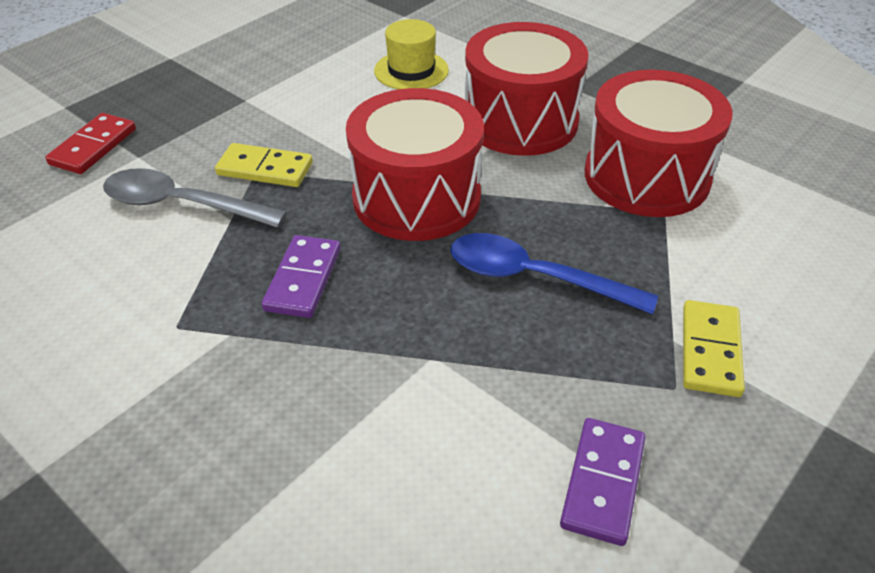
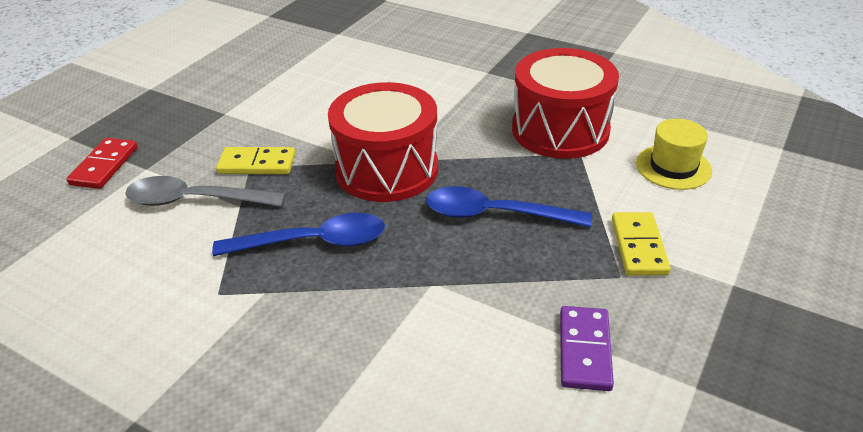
camera: 10 degrees left, 5 degrees down
purple domino [261,235,341,318] -> blue spoon [212,213,385,256]
yellow hat [374,19,449,89] -> yellow hat moved to [636,119,712,190]
red drum [465,22,588,156] -> none

